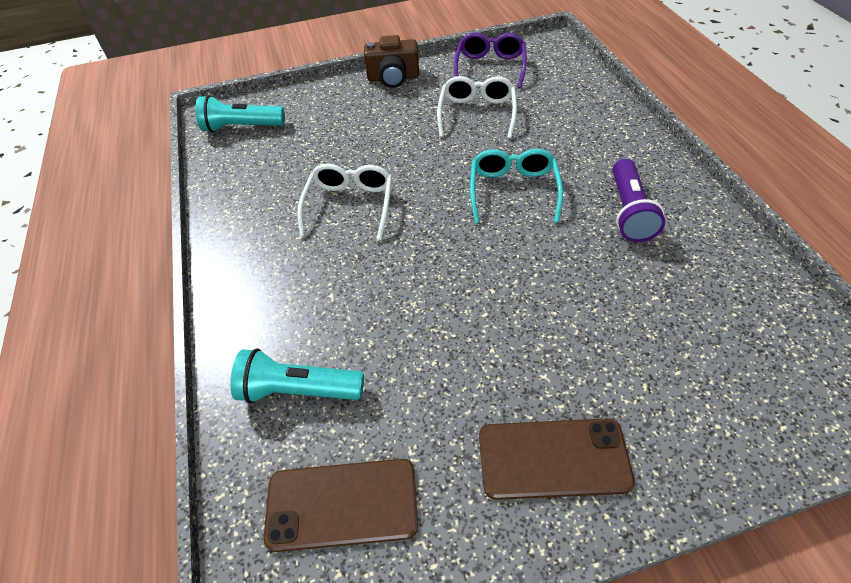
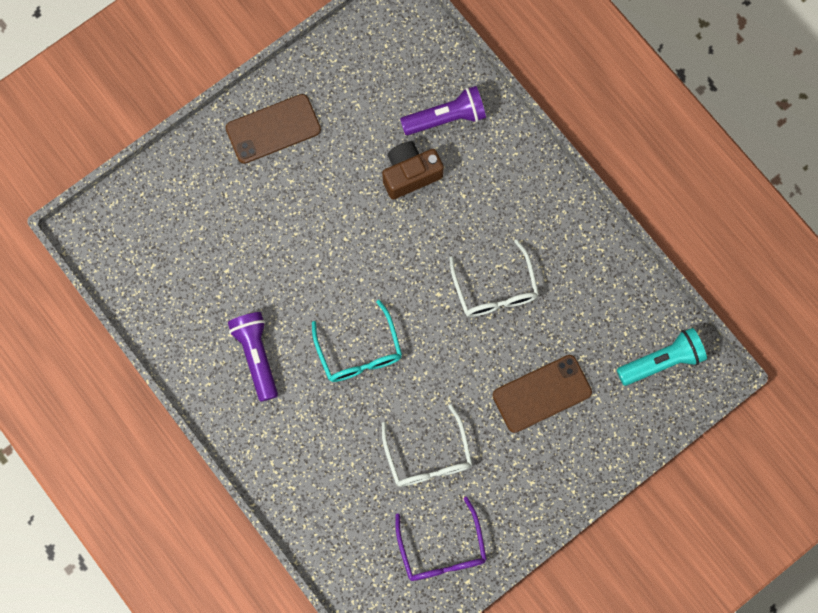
camera: 155 degrees right, 25 degrees up
turquoise flashlight [230,349,364,403] -> purple flashlight [400,86,486,135]
brown phone [263,459,418,552] -> brown phone moved to [492,355,592,433]
brown camera [364,35,419,88] -> brown camera moved to [382,141,444,199]

